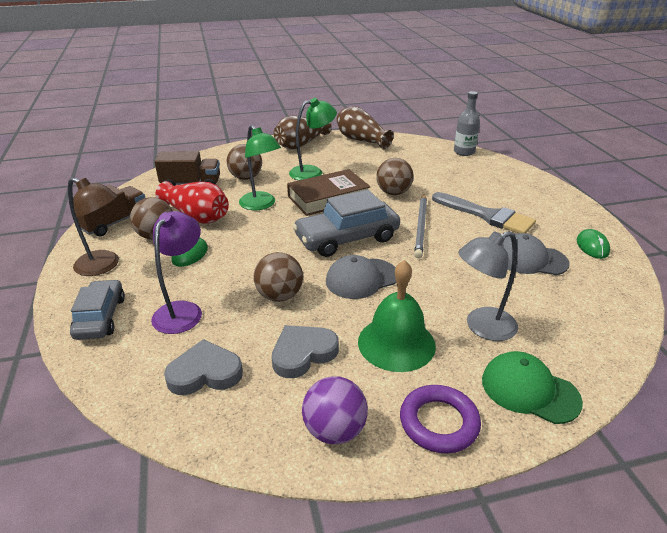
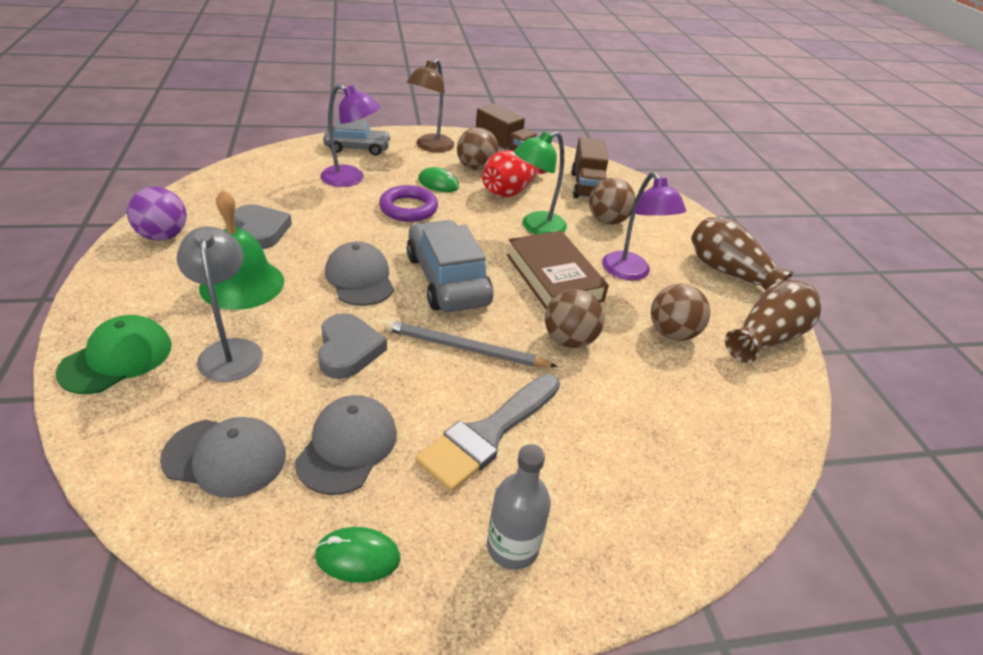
camera: 90 degrees right, 5 degrees up
grey heart [164,339,243,395] -> grey heart moved to [318,313,387,379]
brown ball [254,252,303,302] -> brown ball moved to [651,284,710,341]
green lamp [289,98,337,180] -> purple lamp [602,172,686,280]
purple ring [400,385,481,454] -> purple ring moved to [379,185,438,222]
grey bottle [454,91,480,156] -> grey bottle moved to [487,444,551,570]
none -> grey cap [160,417,286,498]

